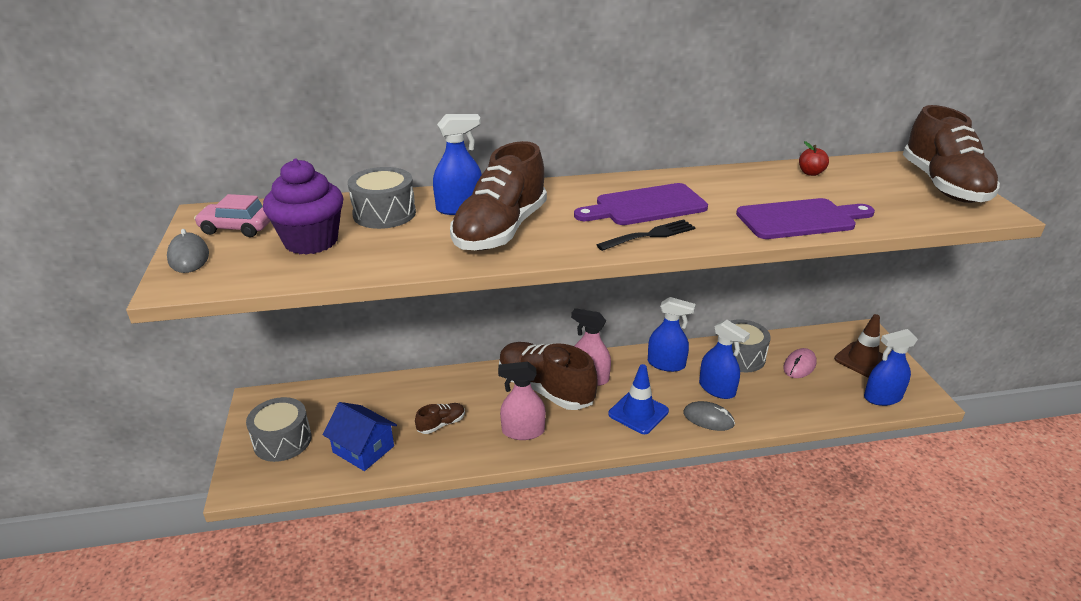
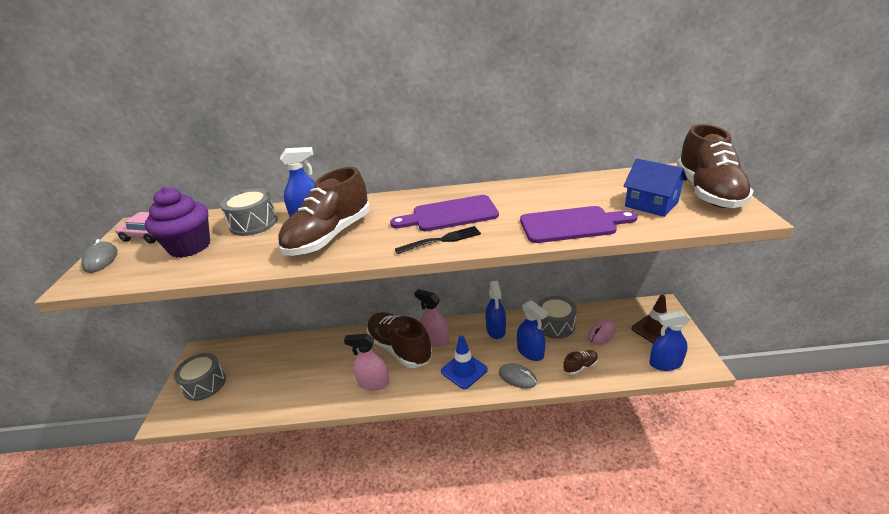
camera: 10 degrees right, 0 degrees up
blue house [322,402,397,471] -> blue house moved to [623,158,688,217]
brown shoe [415,403,465,434] -> brown shoe moved to [563,350,598,375]
blue spray bottle [648,297,696,372] -> blue spray bottle turned 60 degrees clockwise [485,281,506,339]
red apple [799,141,829,176] -> none

